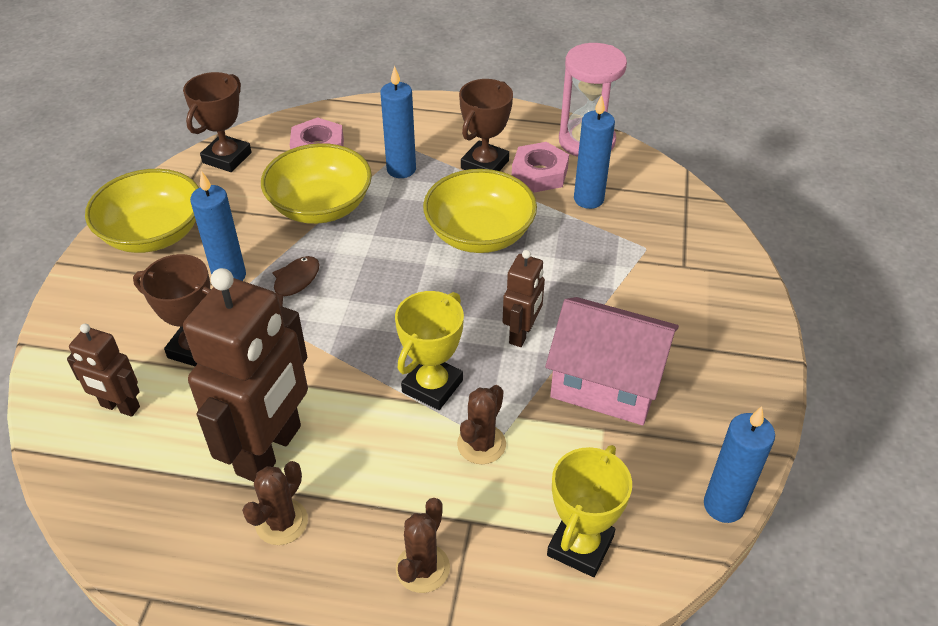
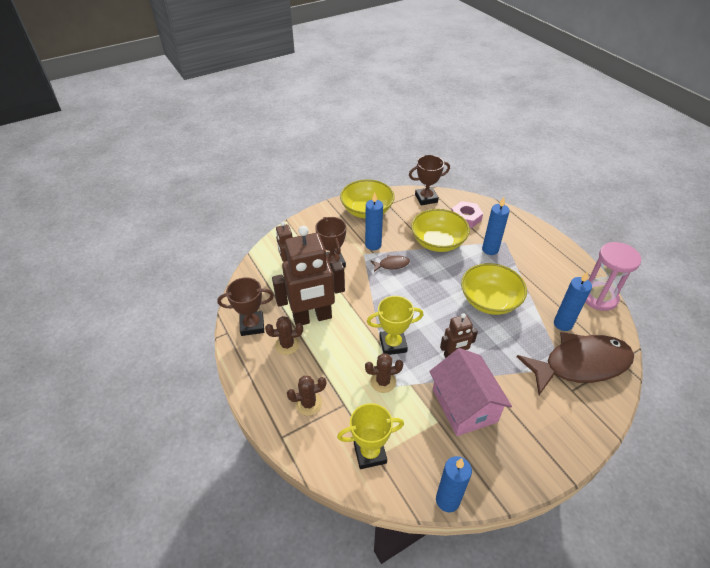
camera: 50 degrees right, 0 degrees up
brown trophy [459,79,513,171] -> brown trophy moved to [217,277,274,336]
pink nut [512,142,569,192] -> none
none -> brown fish [517,332,634,395]

